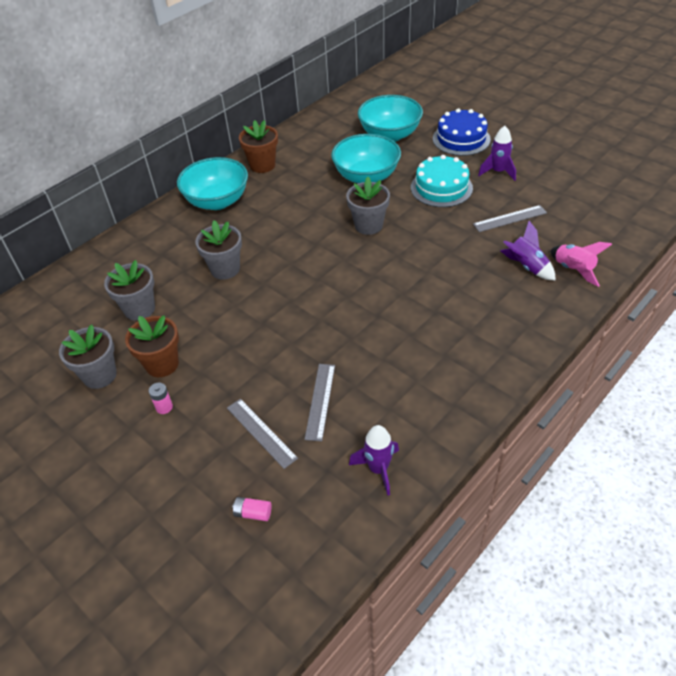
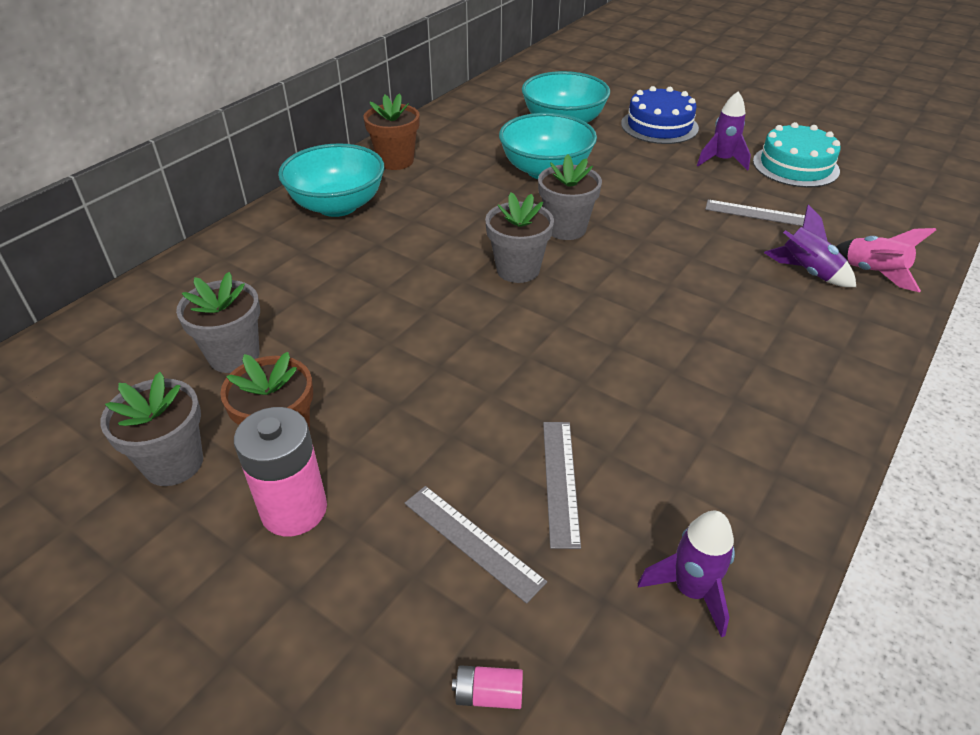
camera: 10 degrees left, 5 degrees down
pink battery [149,383,173,414] -> pink battery [234,407,327,536], size x2.22
grey flower pot [195,220,242,279] -> grey flower pot moved to [485,192,554,283]
turquoise cake [411,155,473,207] -> turquoise cake moved to [753,122,841,187]
grey ruler [473,205,547,232] -> grey ruler turned 45 degrees clockwise [705,200,805,226]

